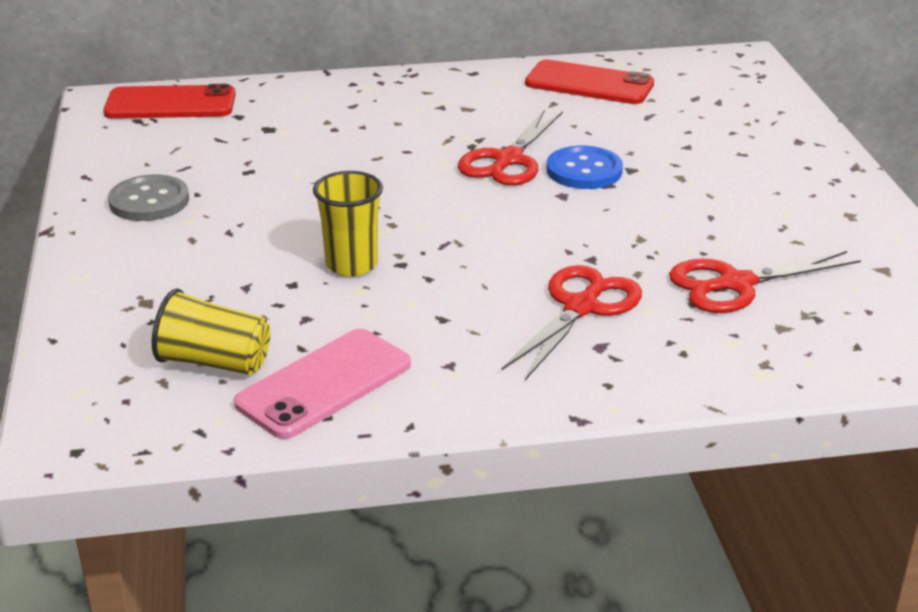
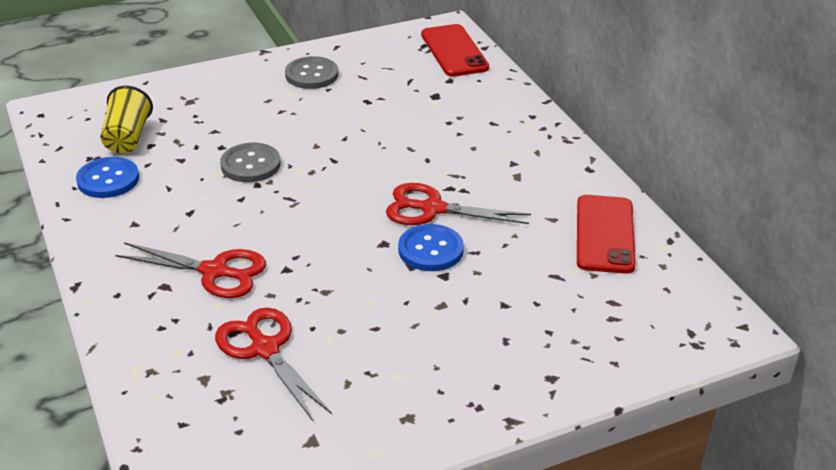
camera: 75 degrees right, 5 degrees up
pink phone [234,329,411,439] -> blue button [76,157,139,198]
yellow cup [313,171,383,277] -> grey button [220,143,281,182]

